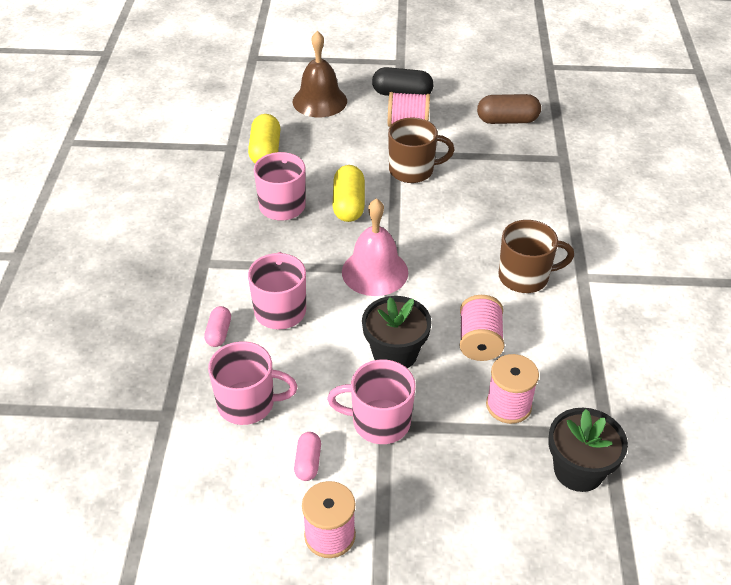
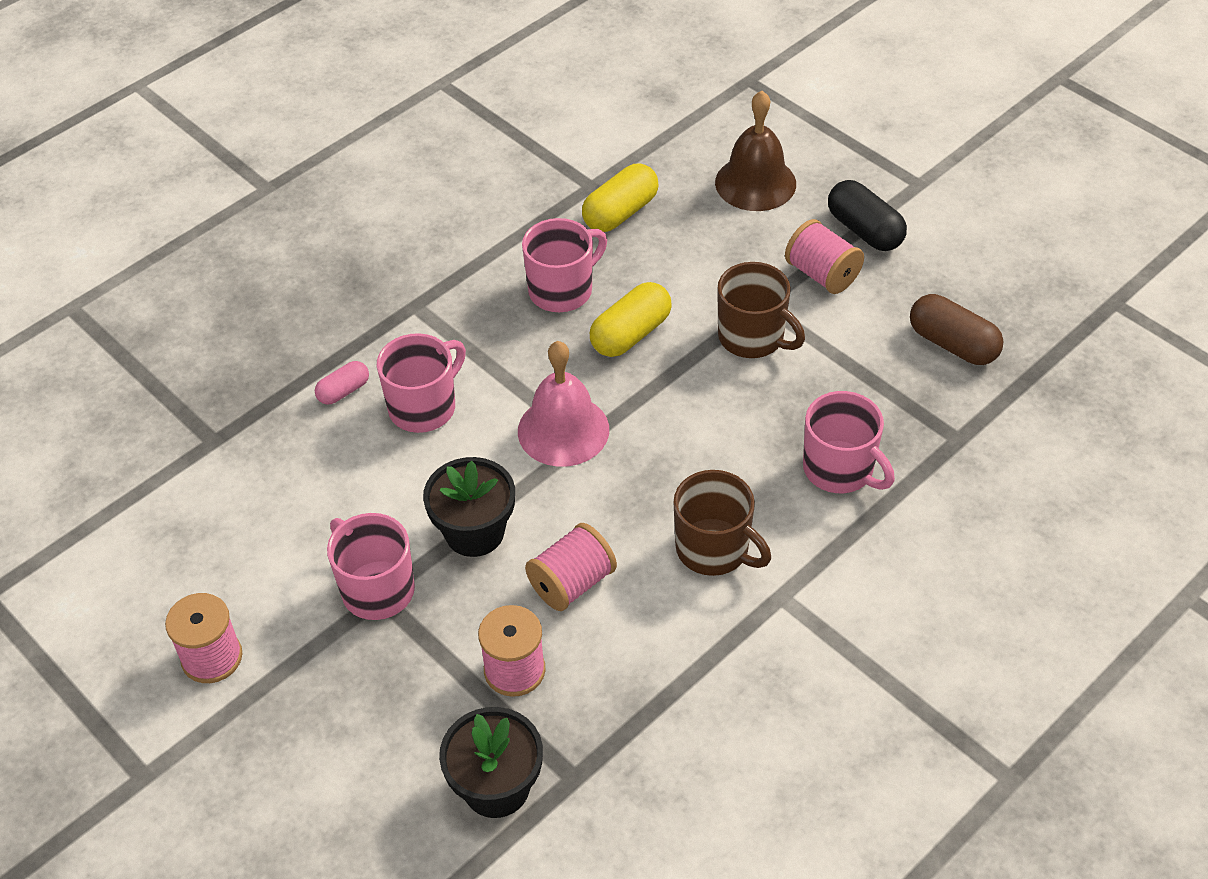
camera: 45 degrees right, 5 degrees up
pink mug [208,341,298,425] -> pink mug moved to [803,391,895,493]
pink capsule [294,432,321,481] -> none

